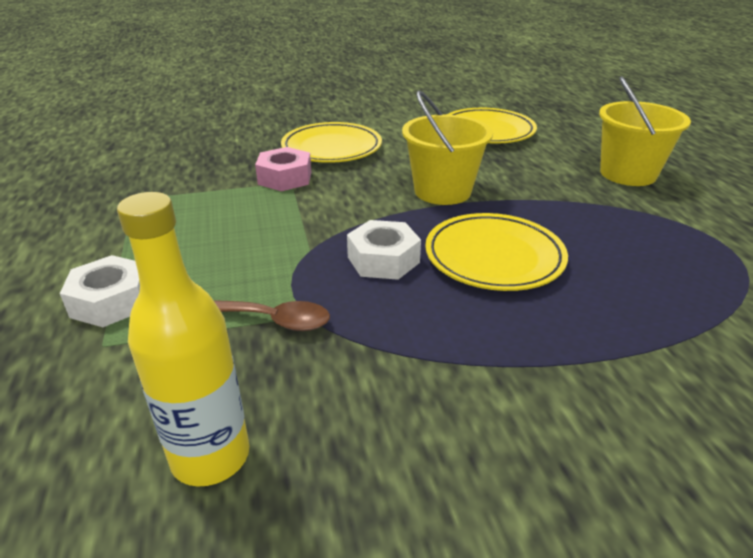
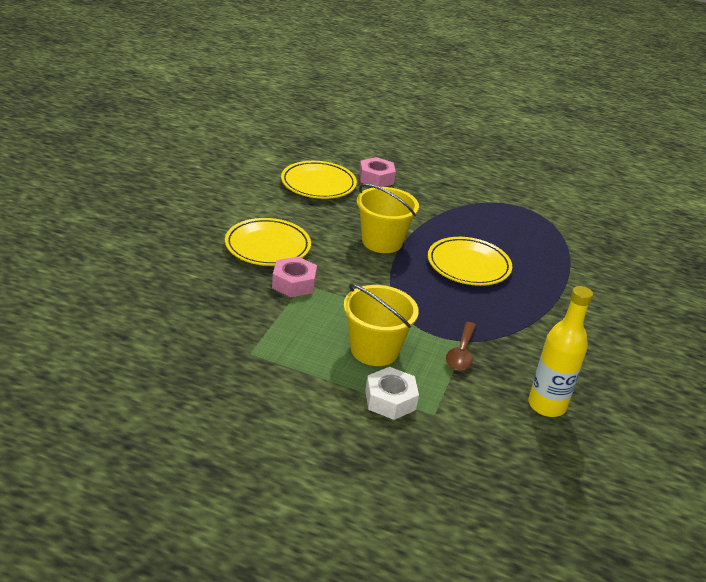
camera: 60 degrees left, 0 degrees up
brown spoon [214,300,330,331] -> brown spoon turned 150 degrees clockwise [446,322,476,371]
white nut [347,220,421,280] -> none
yellow bucket [599,76,691,186] -> yellow bucket moved to [344,283,419,366]
none -> pink nut [359,157,396,187]

